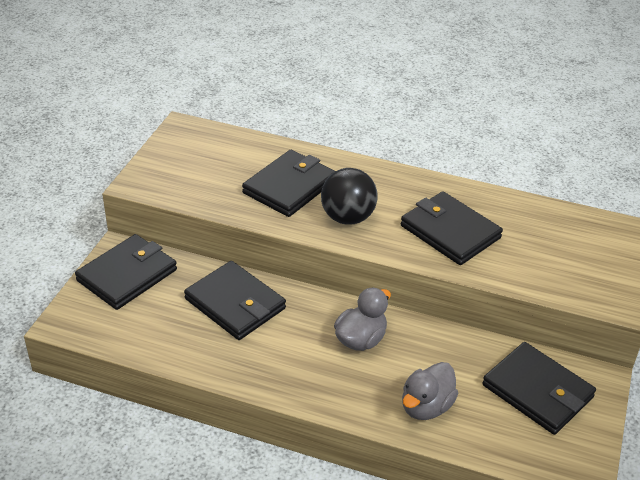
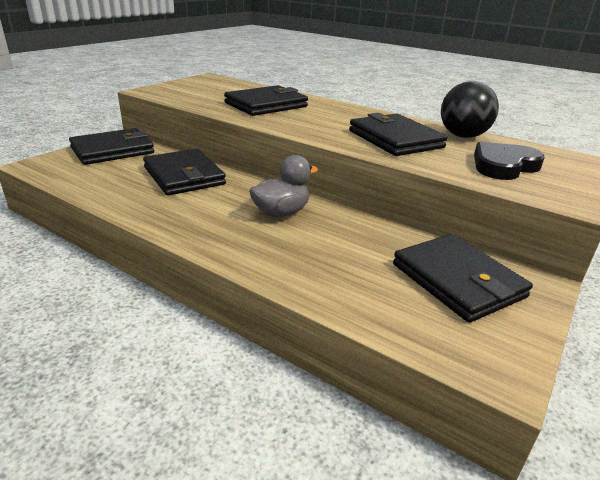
camera: 15 degrees right, 10 degrees down
black ball [321,168,378,225] -> black ball moved to [441,81,499,138]
grey duck [402,362,458,420] -> none
none -> black heart [474,142,544,180]

